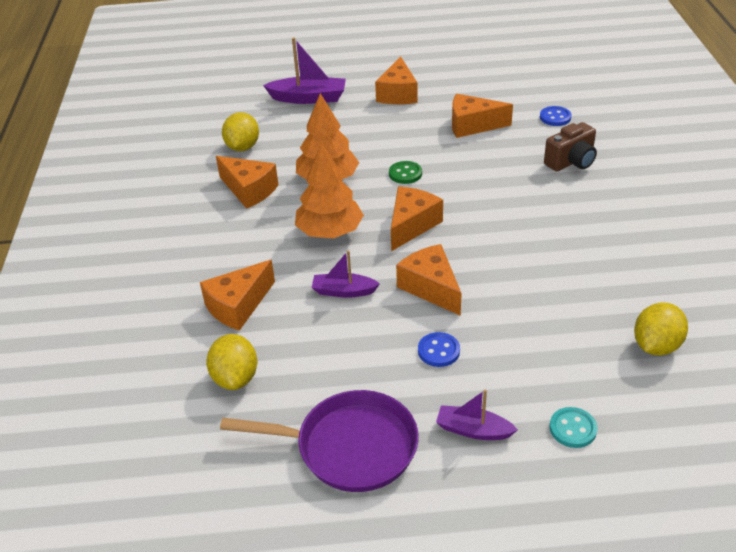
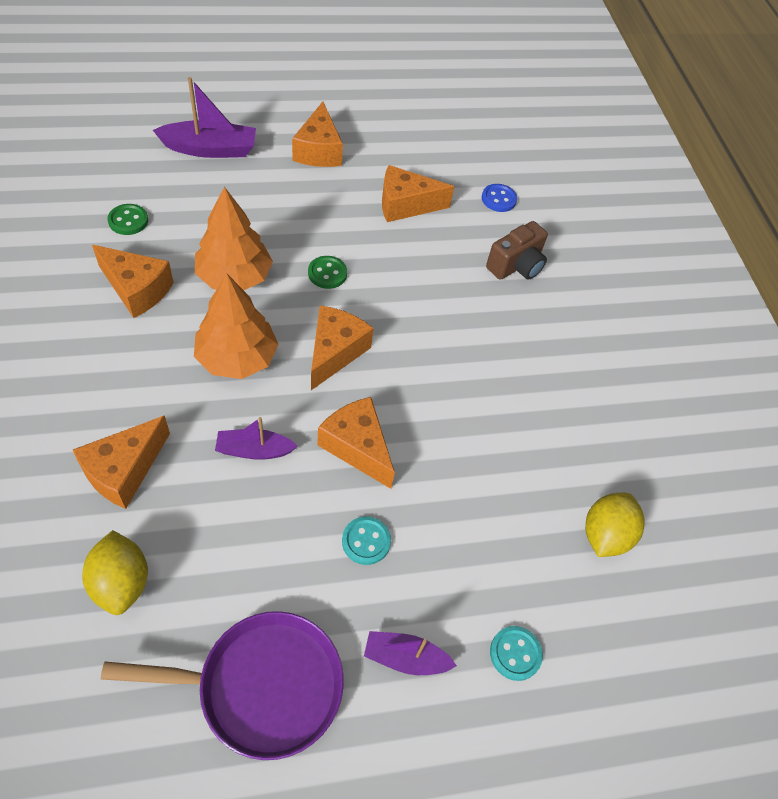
camera: 15 degrees left, 15 degrees up
yellow lemon [222,112,259,151] -> green button [107,204,148,235]
blue button [418,332,460,367] -> turquoise button [342,517,391,565]

